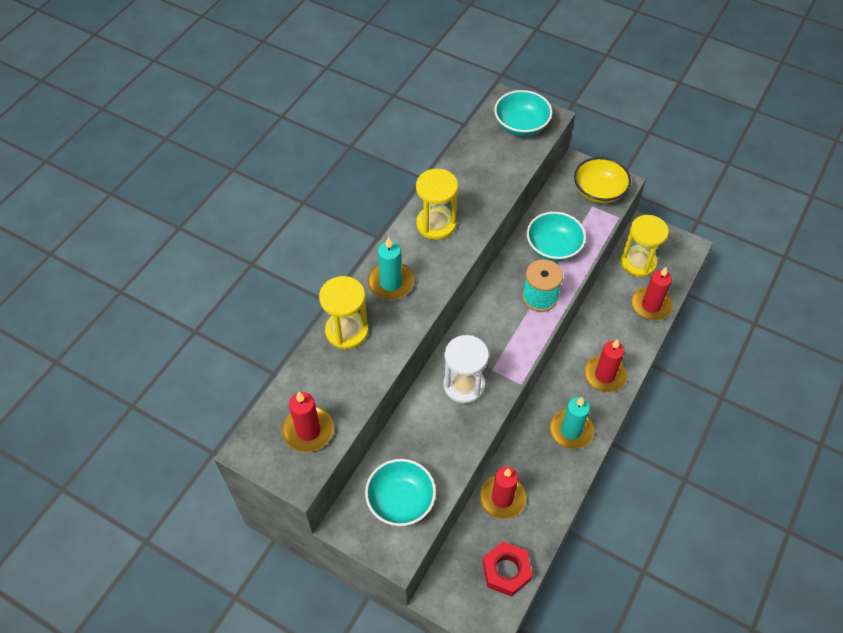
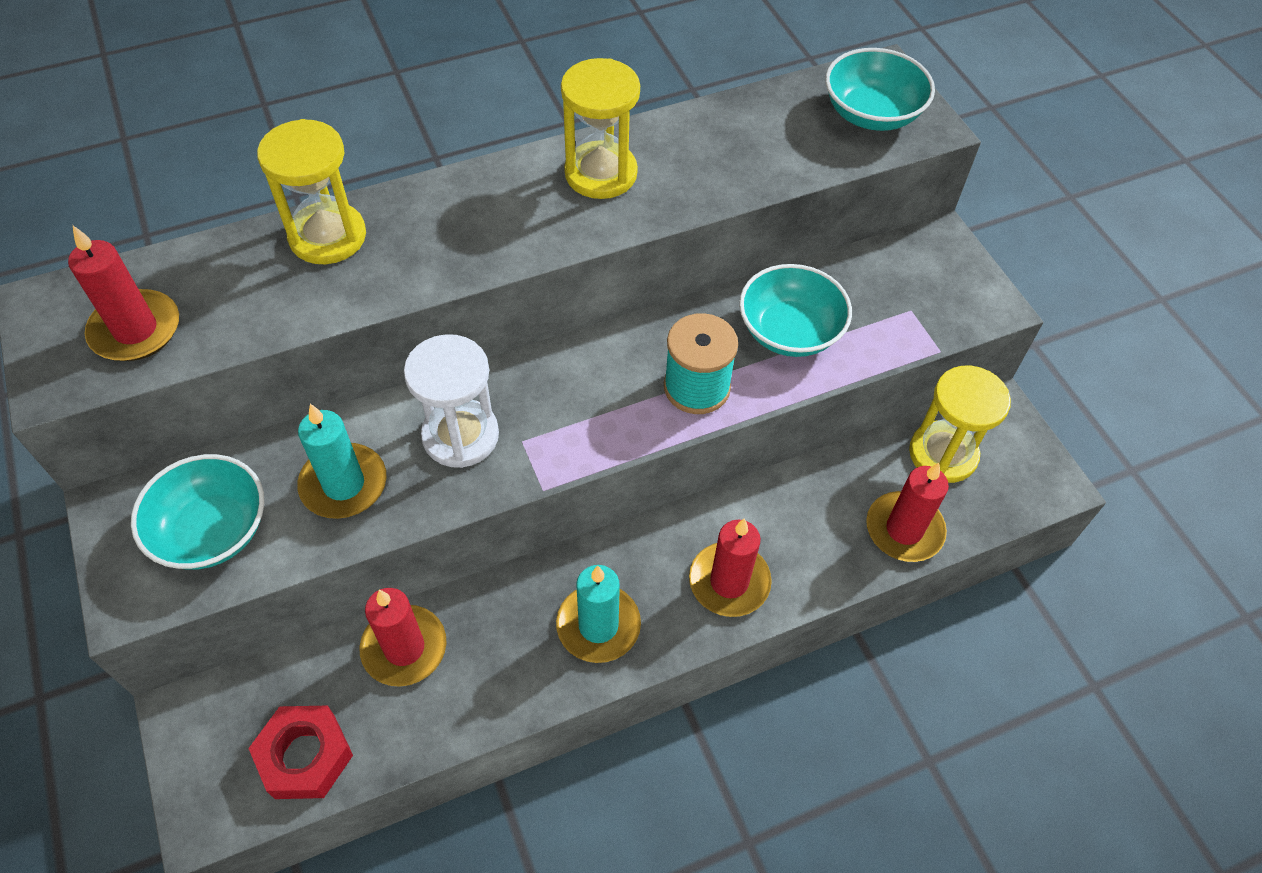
camera: 35 degrees right, 0 degrees up
turquoise candle [368,237,414,300] -> turquoise candle moved to [297,404,387,519]
yellow bowl [574,157,631,204] -> none

